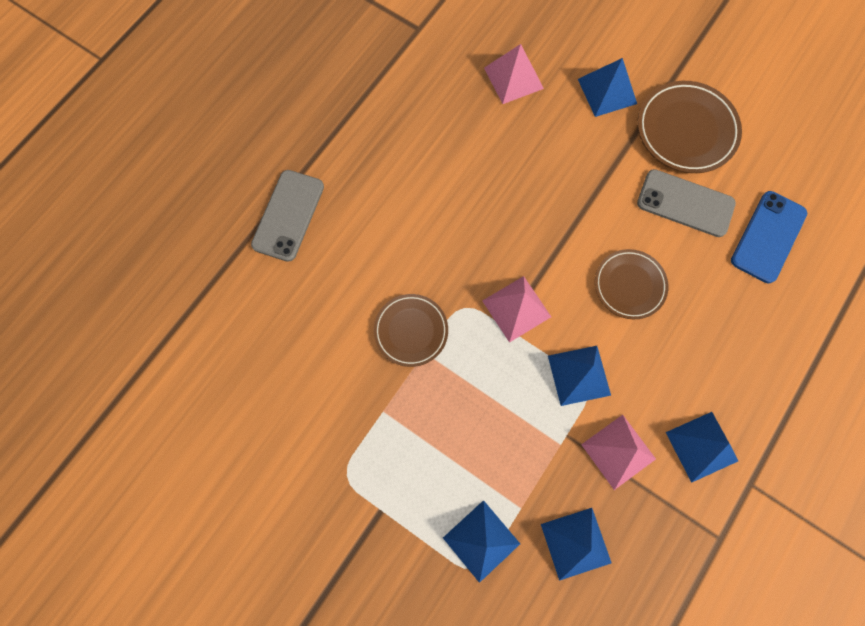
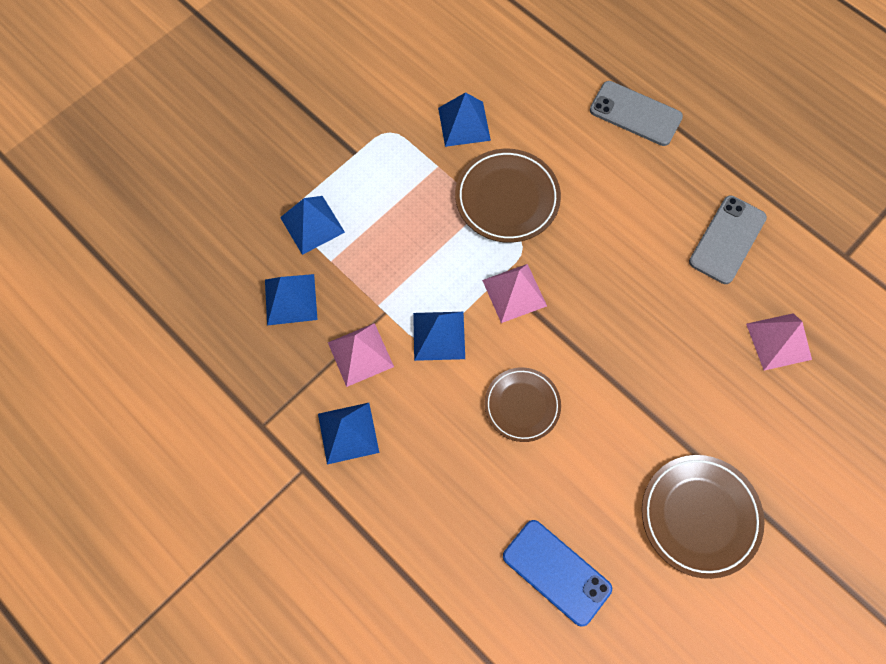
camera: 100 degrees right, 5 degrees down
brown plate [374,294,448,367] -> brown plate [455,149,561,243], size x1.51
blue pyramid [578,58,637,117] -> blue pyramid moved to [438,92,491,147]
grey phone [637,169,736,237] -> grey phone moved to [689,196,767,284]

